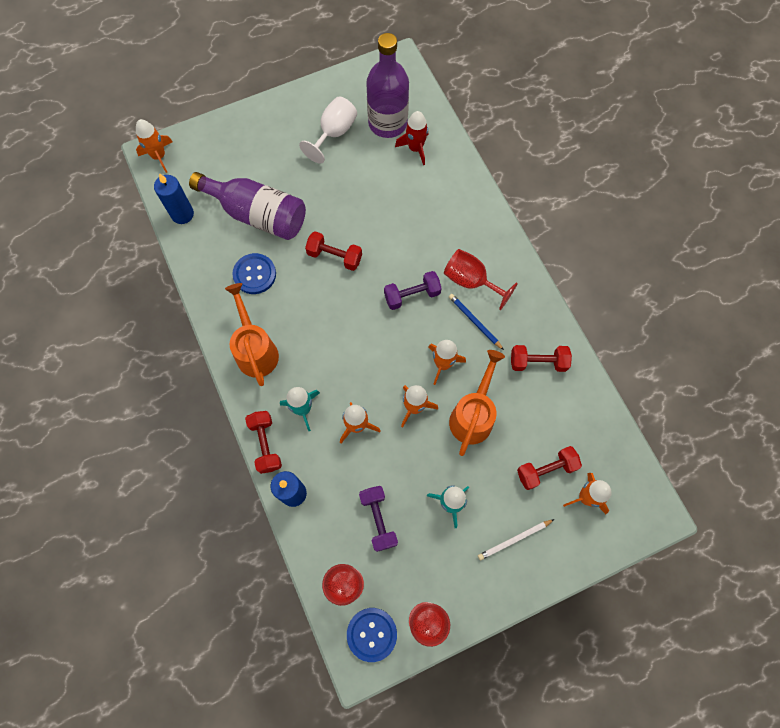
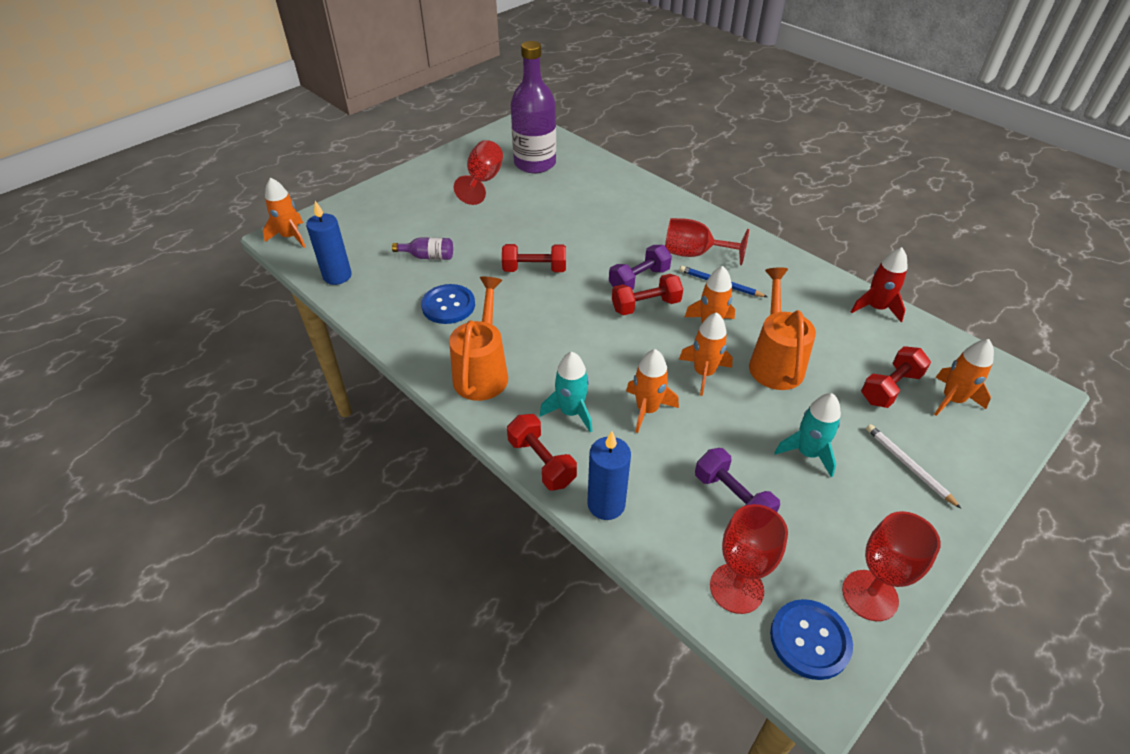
camera: 20 degrees left, 25 degrees down
purple bottle [189,172,306,240] -> purple bottle [392,237,453,260], size x0.43
orange watering can [225,283,279,386] -> orange watering can turned 45 degrees clockwise [449,277,508,401]
white goblet [299,97,357,164] -> red goblet [454,140,503,205]
red rocket [395,111,428,165] -> red rocket moved to [851,247,907,322]
white pencil [478,519,555,560] -> white pencil turned 105 degrees clockwise [866,424,961,509]
red dumbbell [511,345,572,372] -> red dumbbell moved to [612,274,683,315]

